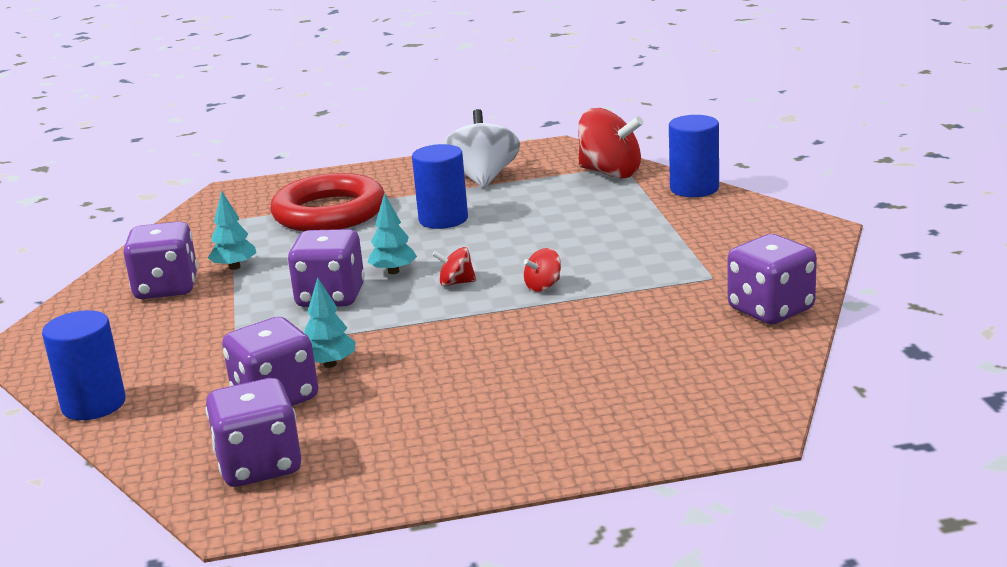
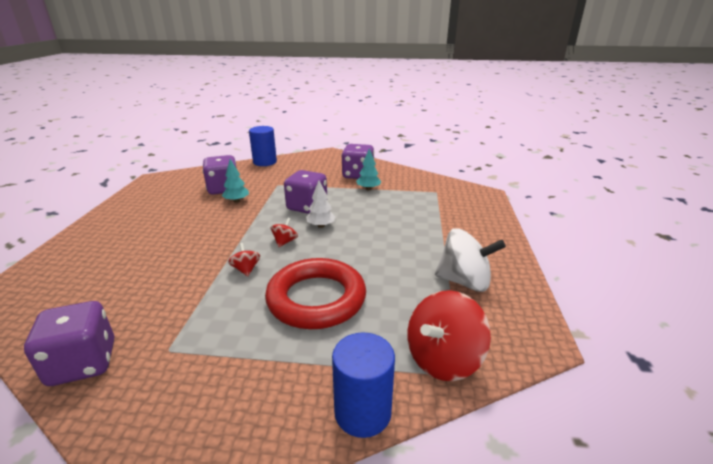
camera: 105 degrees right, 5 degrees up
purple dice [205,378,301,487] -> none
red ring [271,173,385,231] -> red ring moved to [265,258,366,329]
turquoise tree [367,193,417,274] -> white tree [306,180,336,228]
blue cylinder [412,144,468,229] -> none

